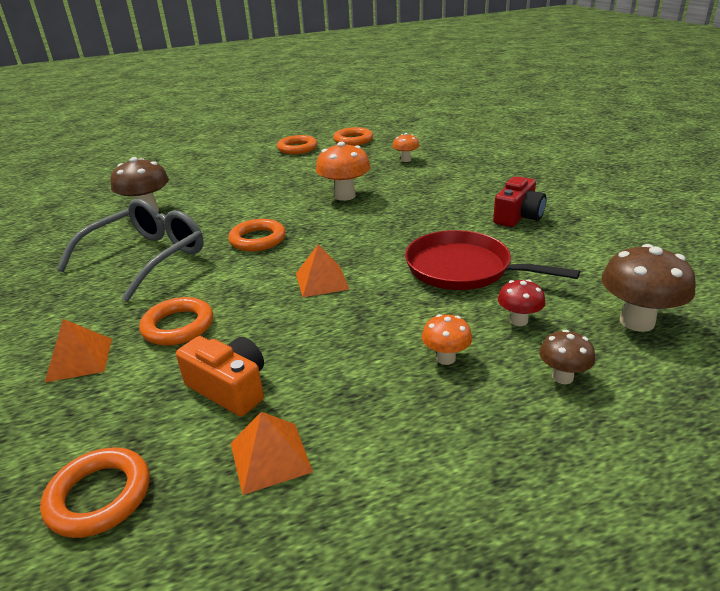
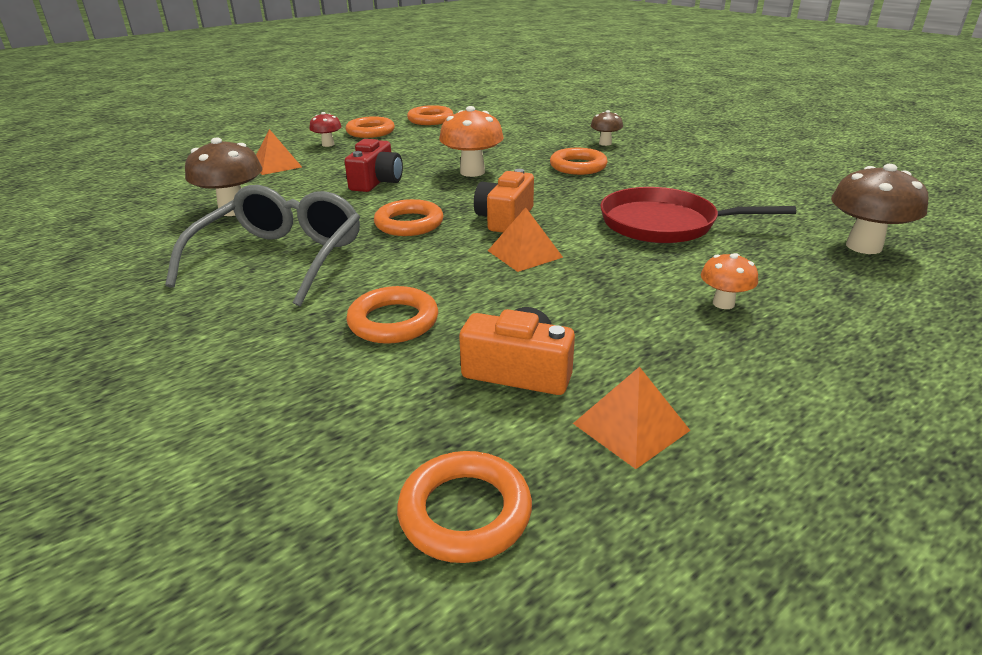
camera: 20 degrees left, 0 degrees up
orange pyramid [44,319,112,383] -> orange pyramid moved to [256,129,302,175]
orange mushroom [392,133,419,162] -> none
red camera [493,177,547,227] -> red camera moved to [344,139,403,192]
red mushroom [498,279,545,326] -> red mushroom moved to [309,112,342,147]
brown mushroom [539,330,595,384] -> brown mushroom moved to [591,110,623,146]
none -> orange camera [474,169,534,233]
none -> orange ring [550,148,608,175]

